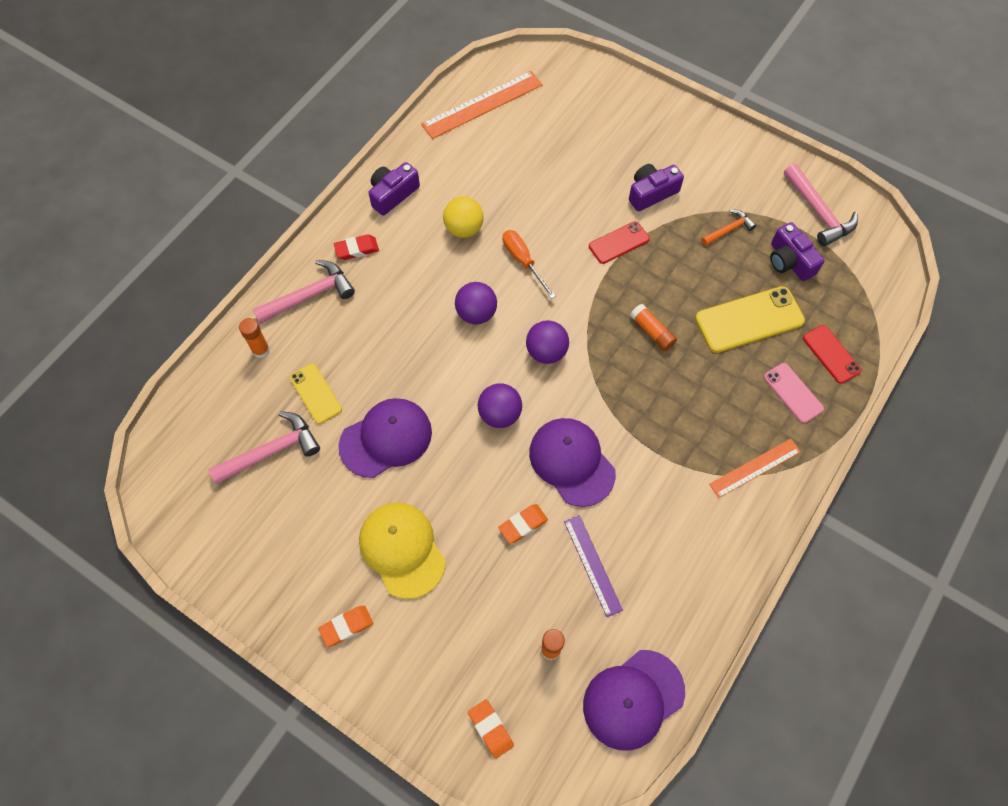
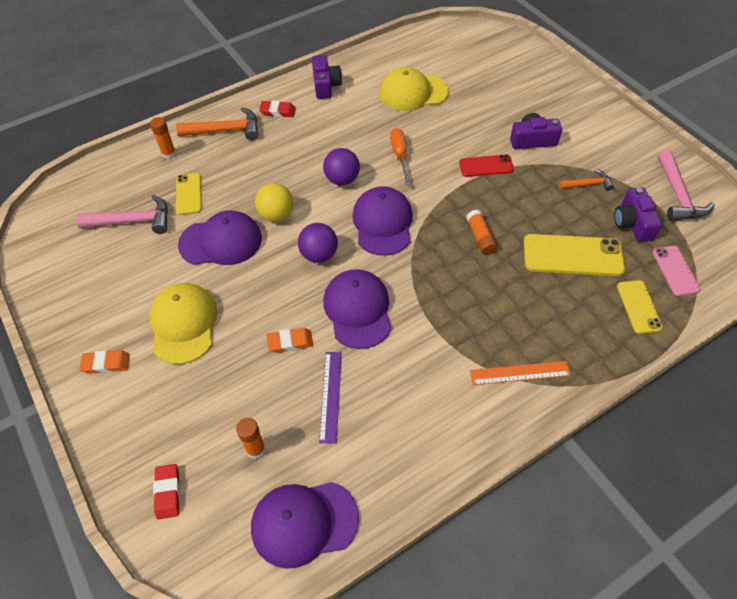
camera: 25 degrees right, 10 degrees down
pink hammer [252,260,355,324] -> orange hammer [176,107,258,140]
purple camera [369,162,420,216] -> purple camera turned 105 degrees clockwise [312,55,342,99]
orange ruler [421,71,543,139] -> none
yellow ball [443,197,484,238] -> yellow ball moved to [255,183,293,222]
orange eraser [468,699,514,759] -> red eraser [153,464,180,519]
purple ball [526,320,569,364] -> purple cap [352,186,413,256]
pink phone [764,363,824,423] -> pink phone moved to [652,246,700,296]
red phone [803,325,861,384] -> yellow phone [617,280,663,334]
none -> yellow cap [379,67,449,111]

